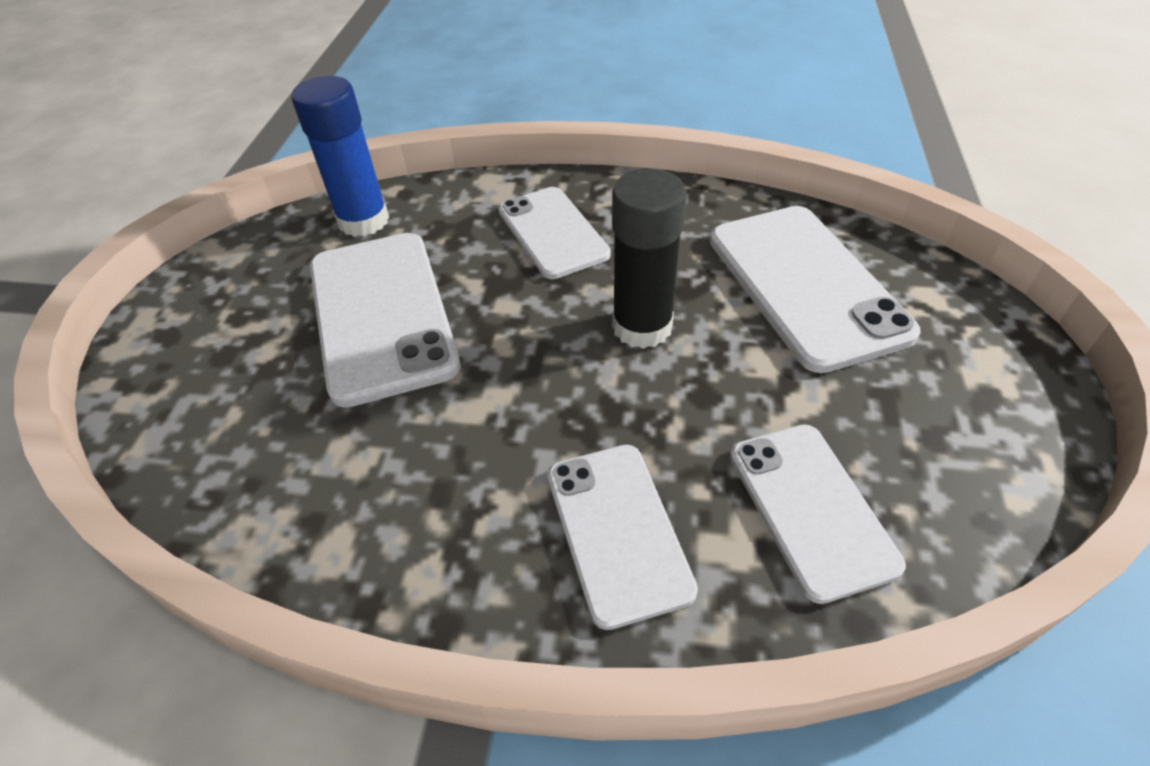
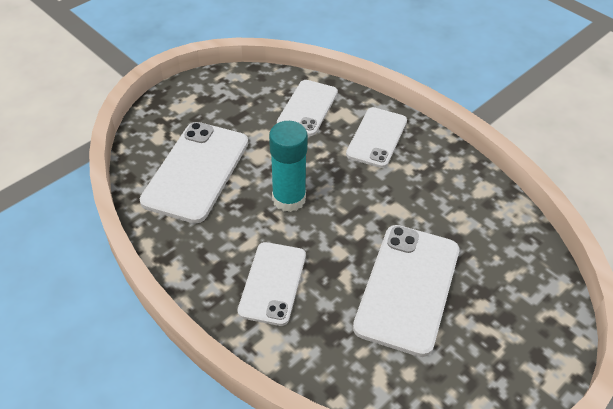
camera: 145 degrees left, 0 degrees up
blue glue stick [292,76,389,237] -> none
black glue stick [612,169,687,349] -> turquoise glue stick [269,121,308,212]

